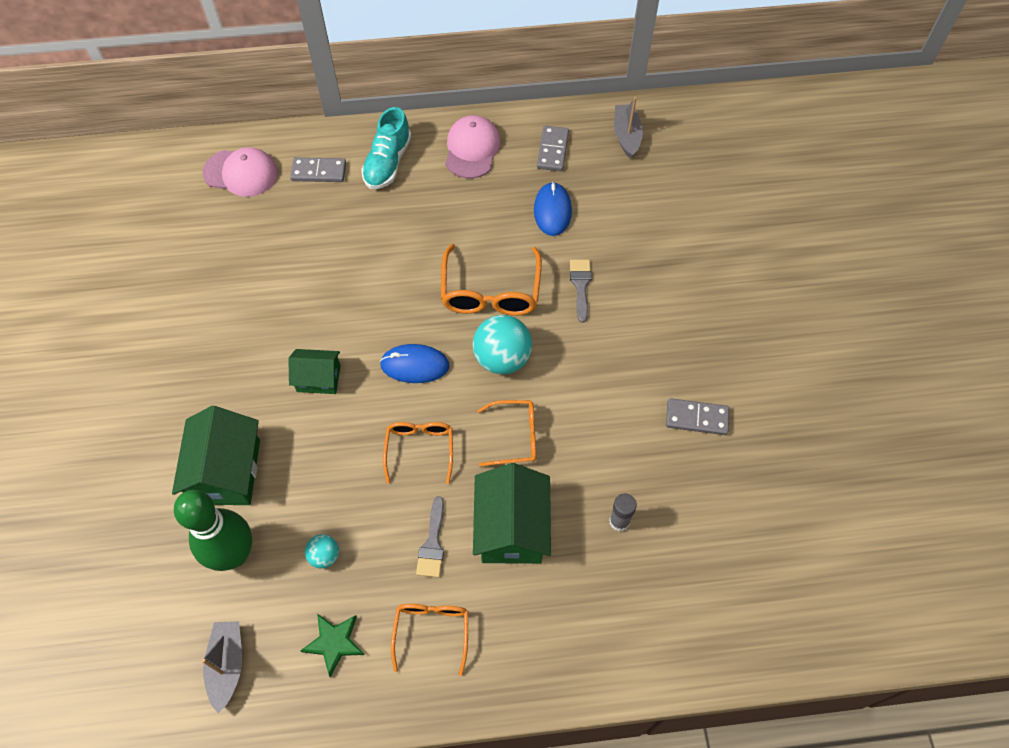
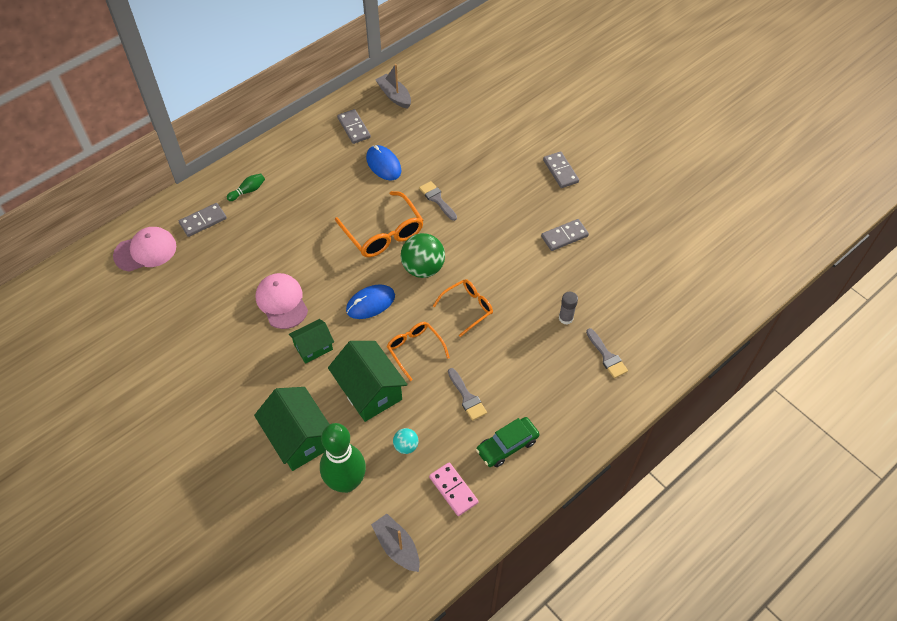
camera: 35 degrees left, 5 degrees down
green star [300,614,365,677] -> pink domino [429,462,479,516]
turquoise shoe [361,107,411,189] -> green bowling pin [227,173,265,201]
orange glasses [391,604,468,676] -> green car [476,417,539,467]
pink cap [445,115,500,178] -> pink cap moved to [256,273,308,329]
turquoise ball [473,315,532,375] -> green ball [401,233,445,278]
green house [473,463,551,564] -> green house moved to [328,341,408,422]
none -> grey domino [543,151,579,188]
none -> grey brush [586,328,628,378]

